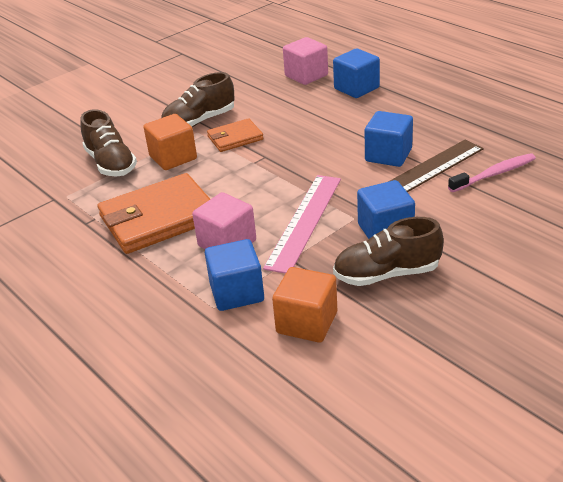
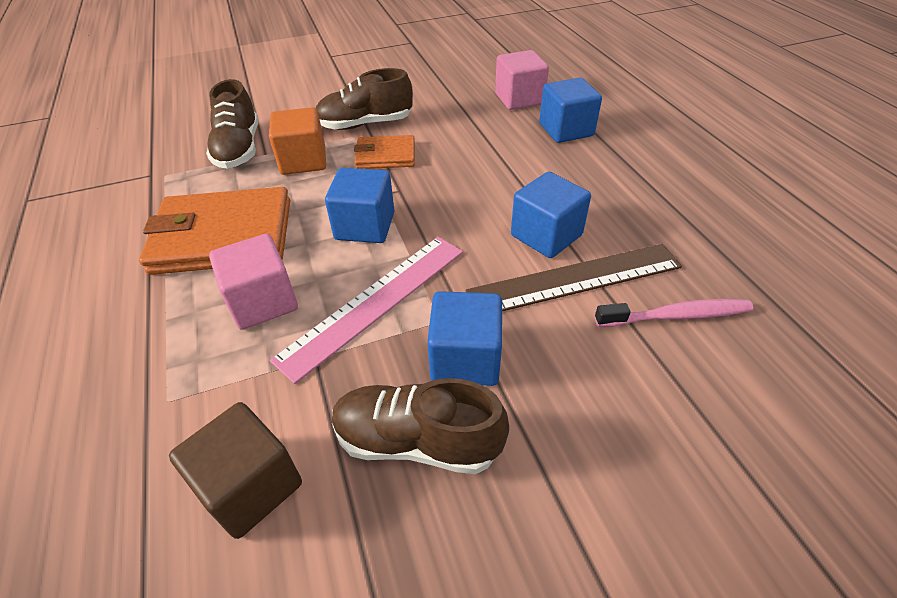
camera: 20 degrees right, 10 degrees up
blue cube [205,239,264,311] -> blue cube moved to [325,168,394,243]
orange cube [272,267,337,343] -> brown cube [169,402,302,539]

